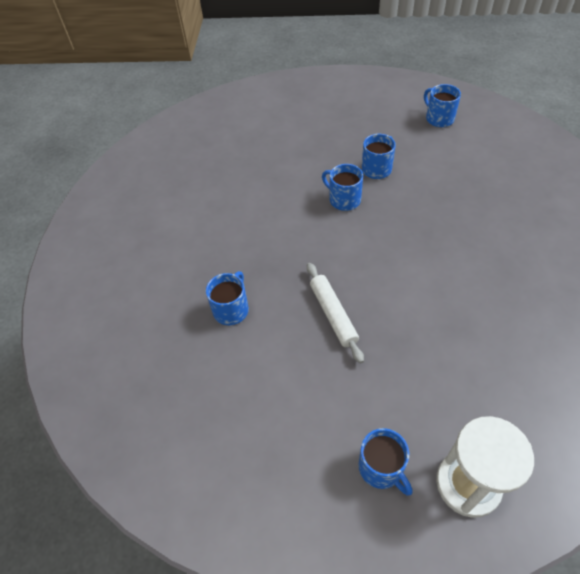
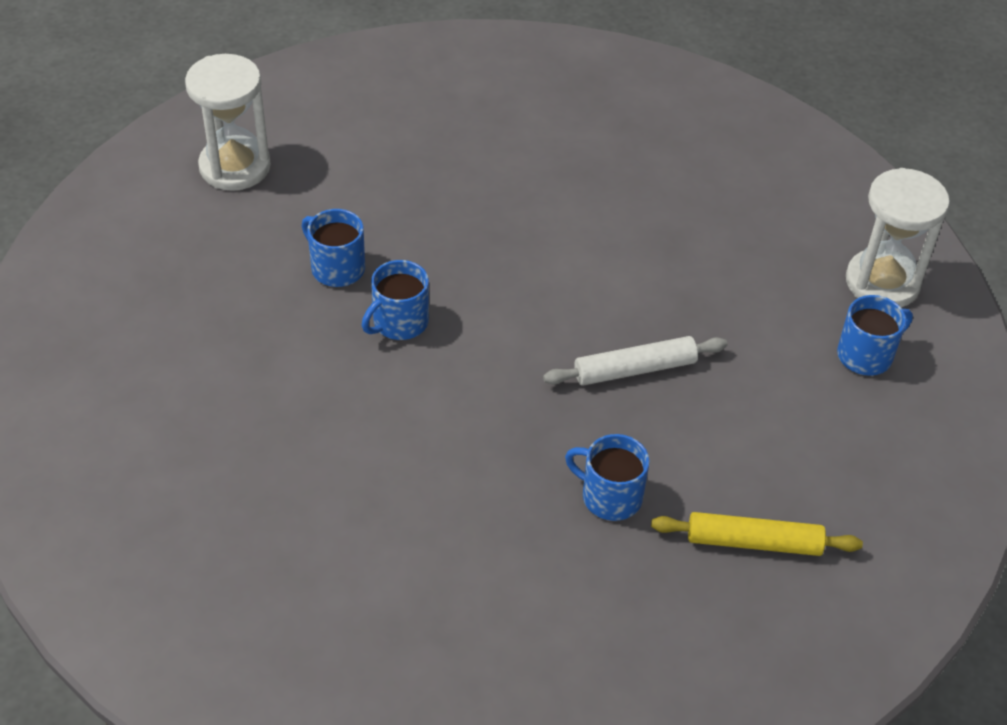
camera: 90 degrees left, 5 degrees down
blue mug [424,84,461,127] -> white hourglass [185,54,271,191]
none -> yellow rolling pin [651,512,863,556]

